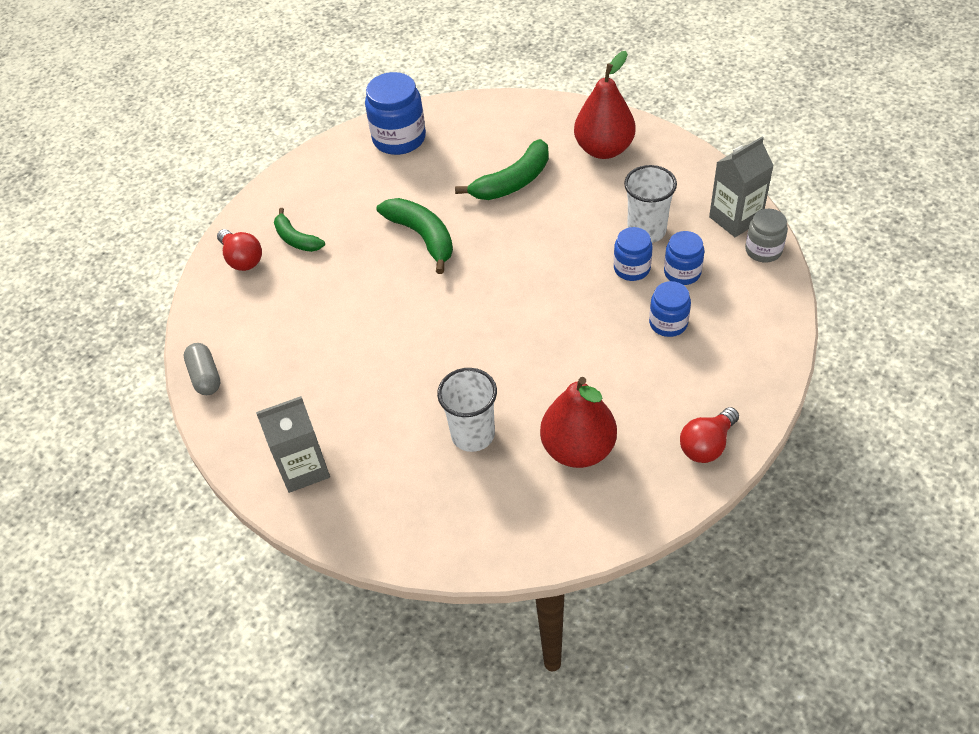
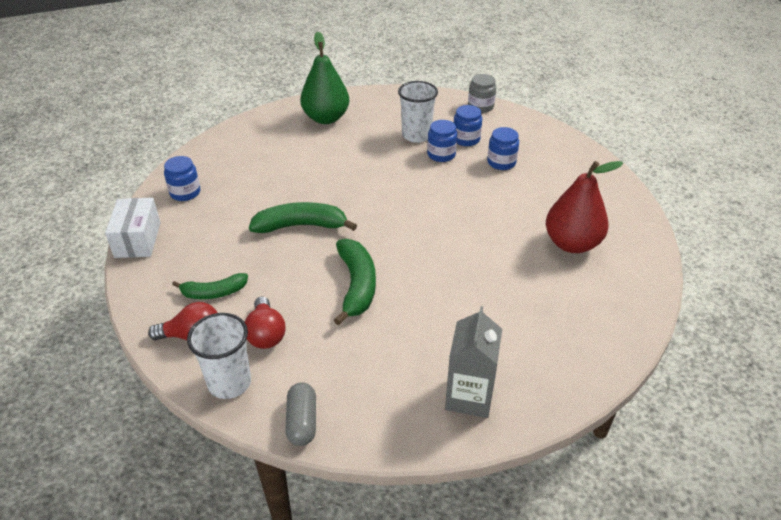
camera: 60 degrees left, 10 degrees down
grey capsule [184,343,221,395] -> grey capsule turned 75 degrees clockwise [285,382,316,446]
blue jar [365,72,426,155] -> blue jar [164,156,200,201], size x0.60
white cup [437,368,497,452] -> white cup moved to [187,313,251,399]
green banana [455,139,549,200] -> green banana moved to [334,239,376,325]
red pear [574,51,636,159] -> green pear [300,32,349,124]
red light bulb [680,407,739,463] -> red light bulb moved to [245,297,285,349]
grey carton [709,137,774,237] -> none
none -> white box [105,198,161,258]

